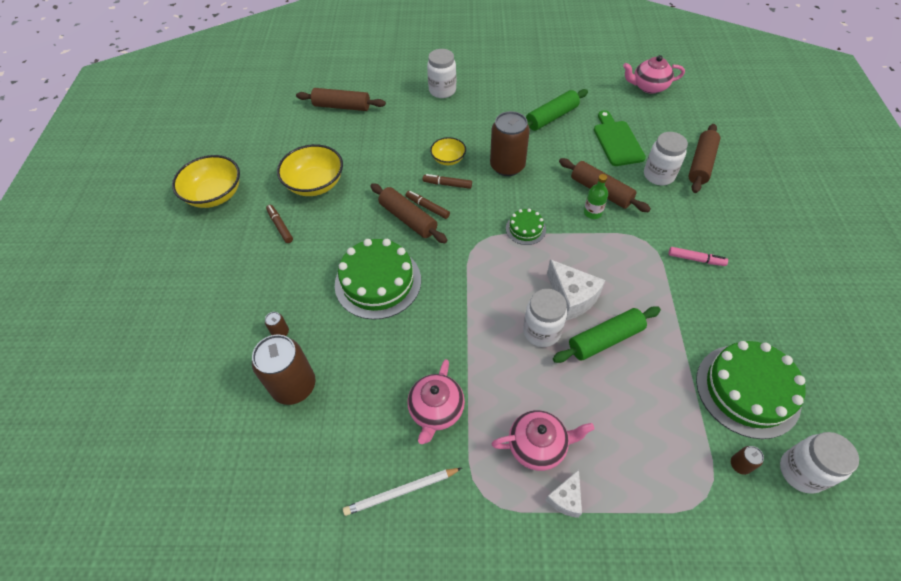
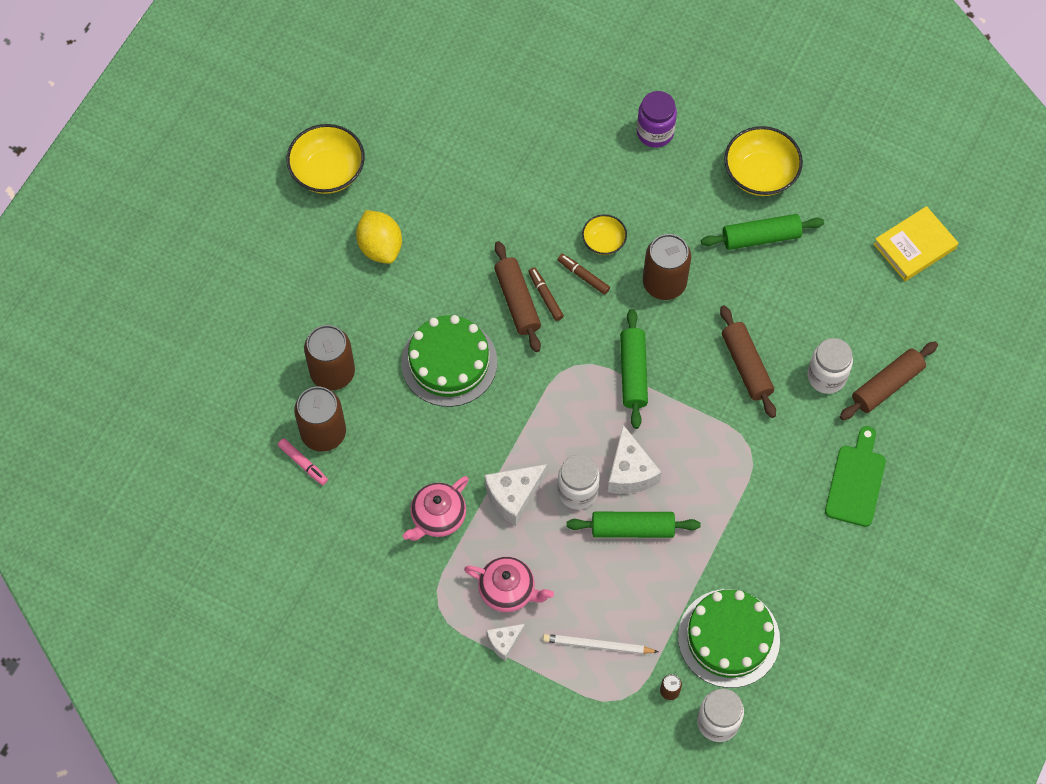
camera: 25 degrees right, 10 degrees up
brown can [265,312,289,336] -> brown can [304,325,355,390], size x2.42
brown marker [266,205,293,243] -> yellow lemon [356,210,402,264]
yellow bowl [277,144,343,196] -> yellow bowl moved to [724,126,803,196]
brown rolling pin [296,88,386,111] -> none
white pencil [343,468,462,516] -> white pencil moved to [543,634,659,654]
white jar [427,49,456,98] -> purple jar [637,91,677,148]
green cake [506,209,546,245] -> green rolling pin [620,309,648,429]
green bottle [584,174,608,219] -> none
green cutting board [594,110,646,166] -> green cutting board moved to [825,426,886,527]
pink teapot [623,55,685,94] -> yellow book [873,206,958,281]
pink marker [669,247,728,266] -> pink marker moved to [278,438,328,485]
none -> white cheese [484,464,547,526]

